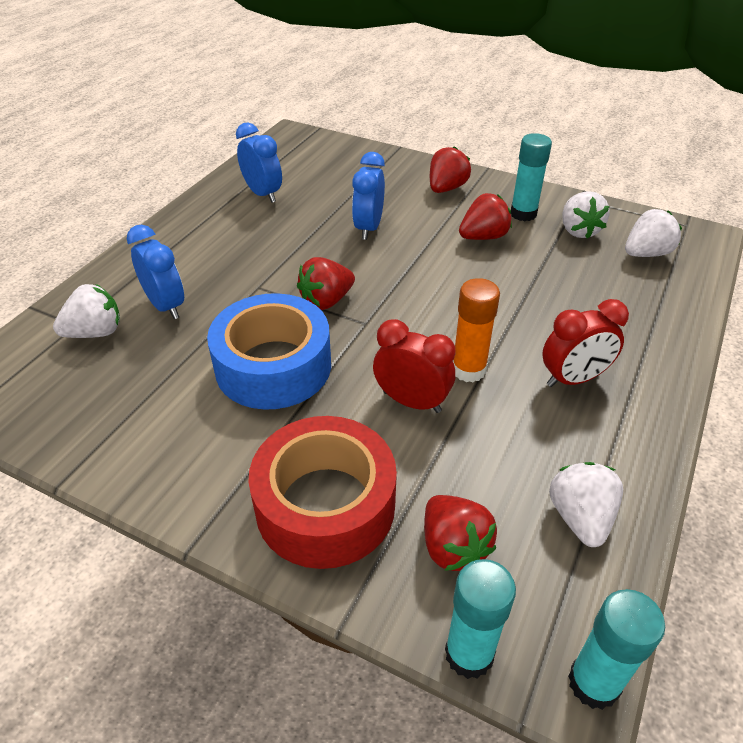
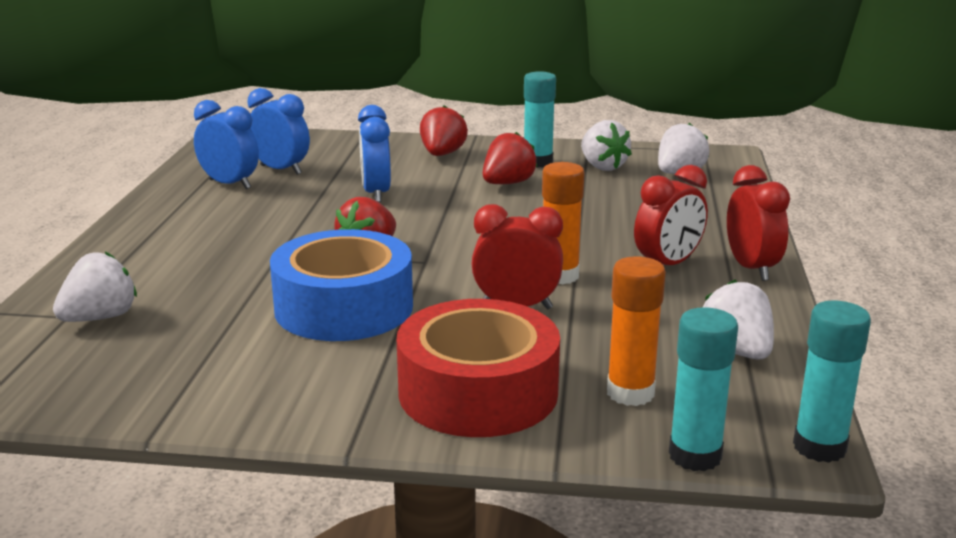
camera: 20 degrees left, 20 degrees down
blue clock [127,224,184,319] -> blue clock moved to [247,88,310,175]
red strawberry [424,495,497,571] -> orange glue stick [607,256,666,406]
none -> red clock [727,165,790,281]

